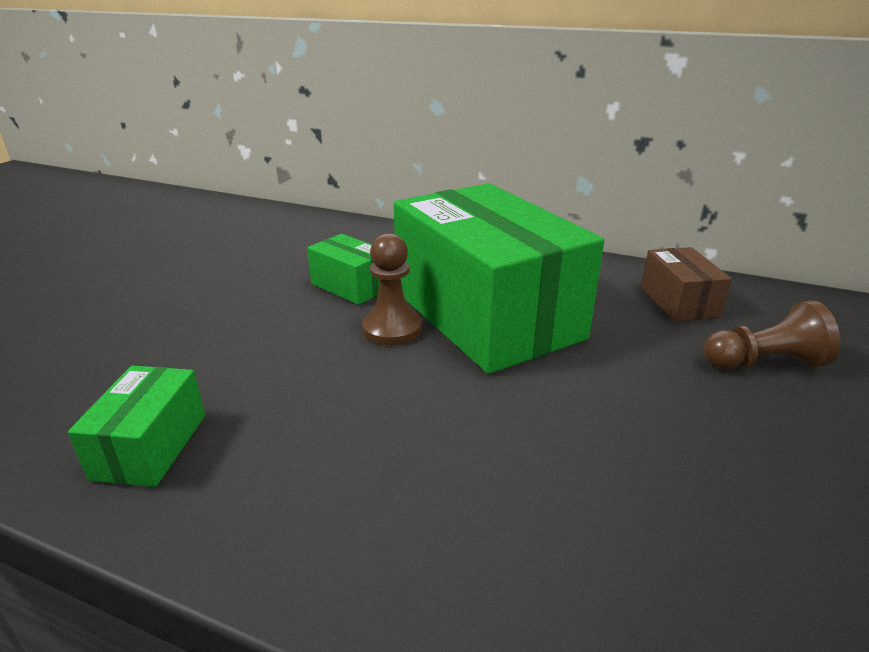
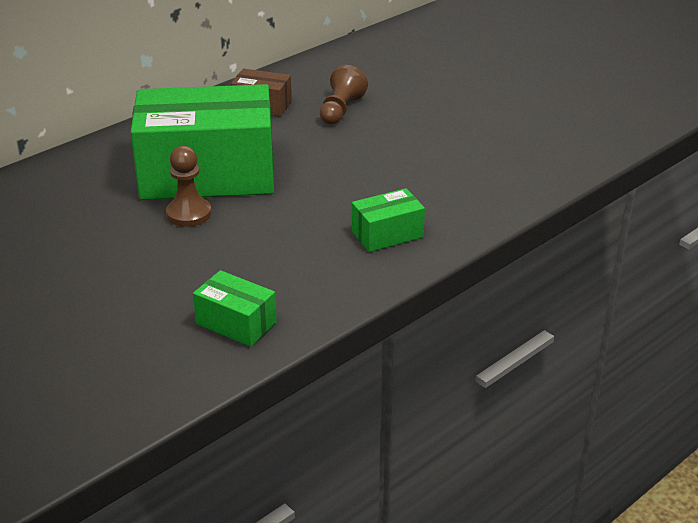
camera: 65 degrees left, 5 degrees up
green box [307,234,380,305] -> green box moved to [352,188,425,252]

